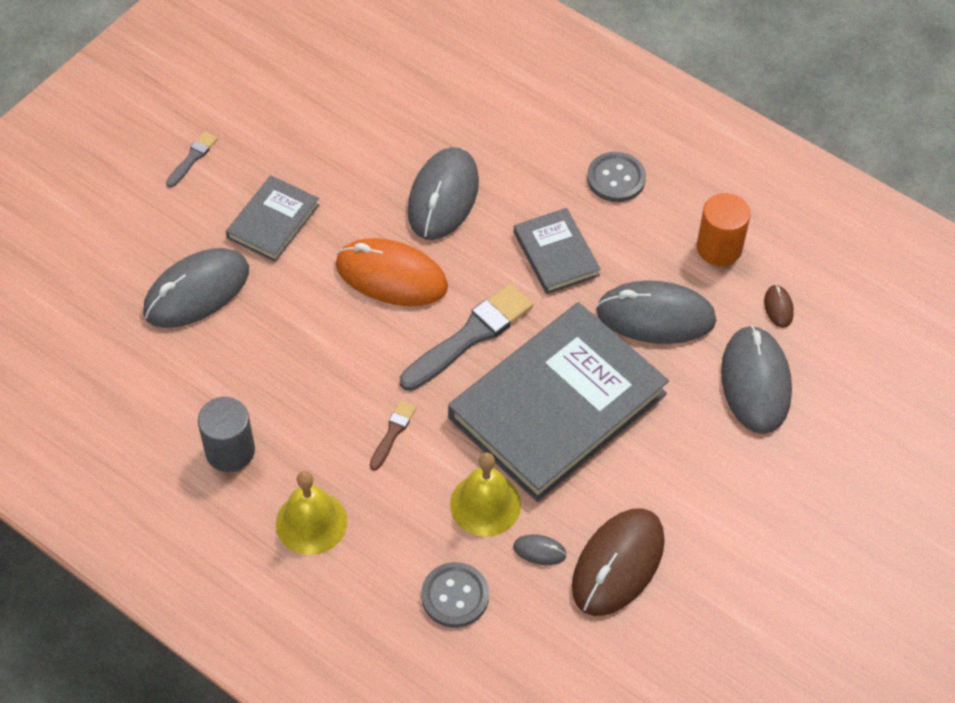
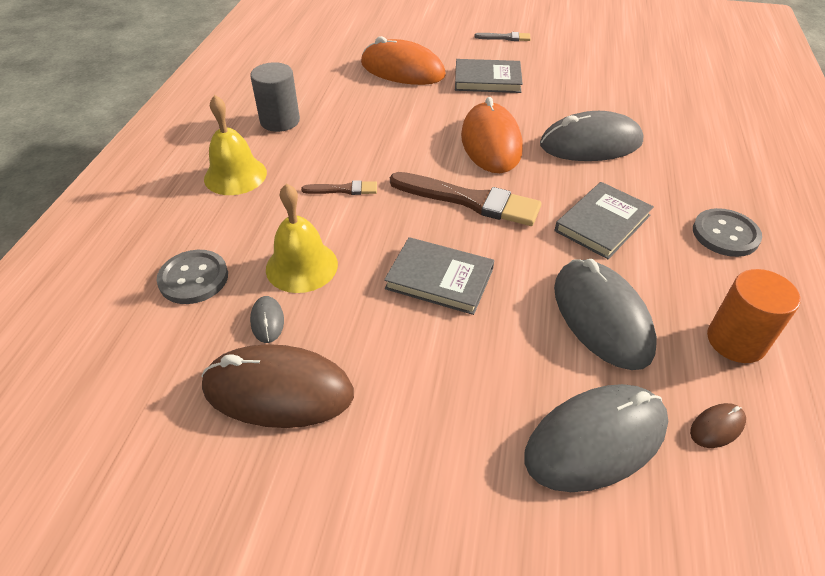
camera: 65 degrees right, 10 degrees down
grey mouse [143,248,249,328] -> orange mouse [361,36,446,85]
grey brush [400,284,533,391] -> brown brush [390,172,541,226]
grey book [448,302,669,502] -> grey book [384,237,494,315], size x0.48

